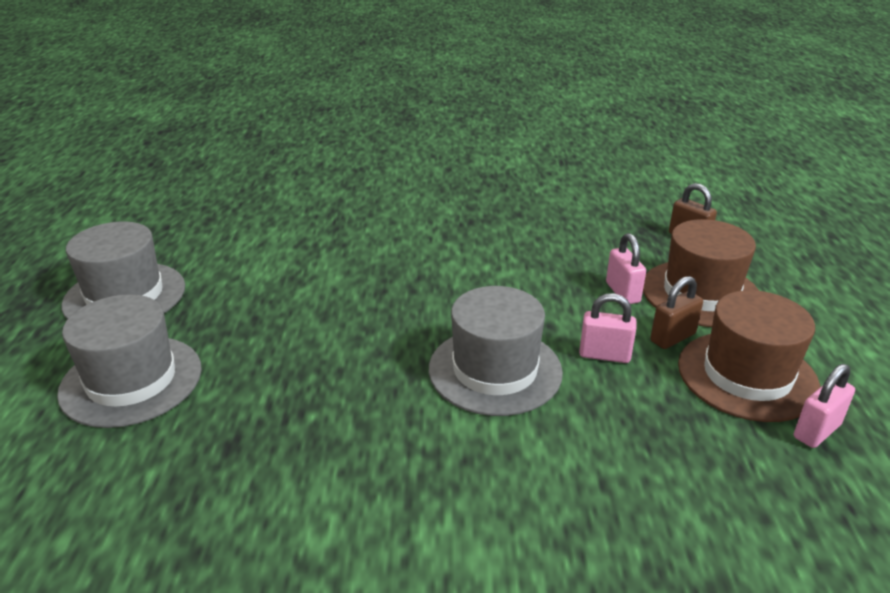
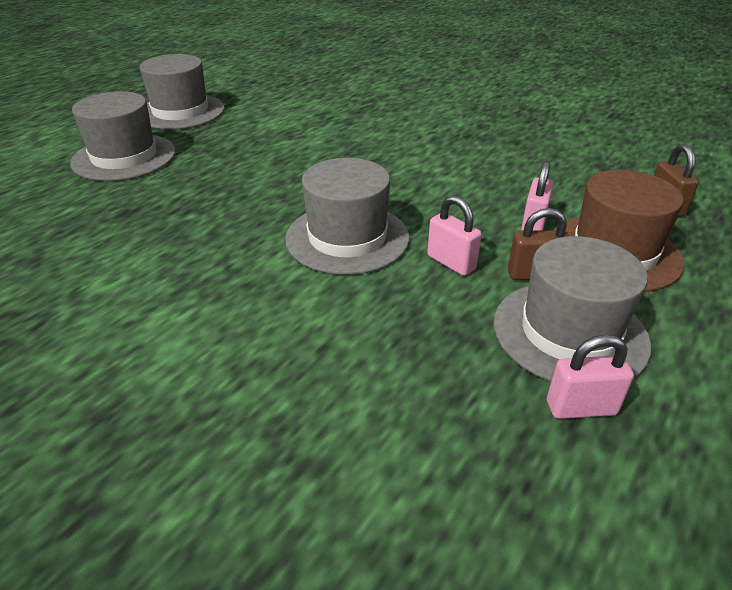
camera: 35 degrees right, 5 degrees up
brown hat [678,290,820,422] -> grey hat [493,236,651,382]

